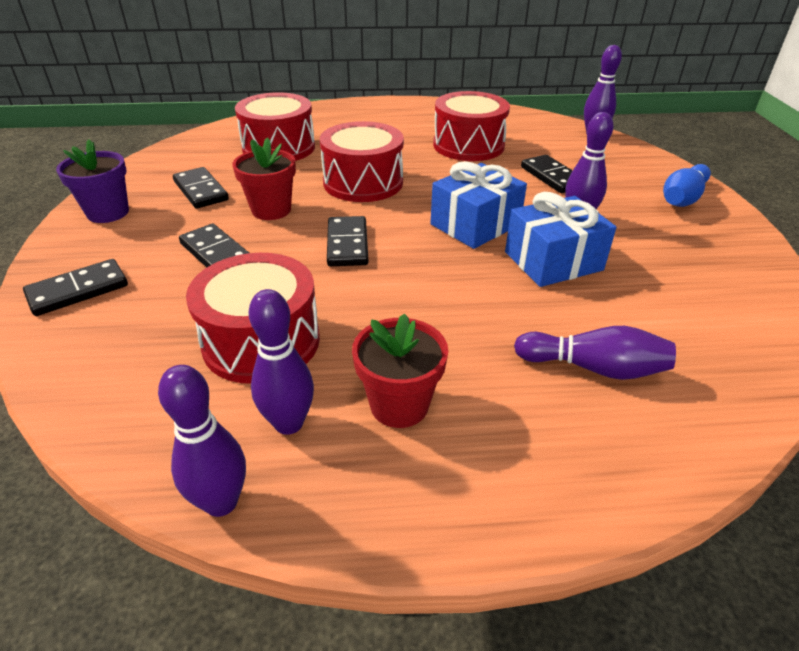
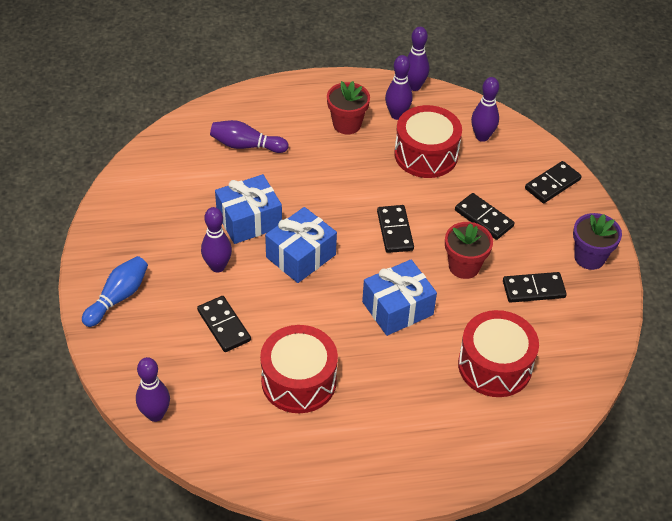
camera: 175 degrees right, 10 degrees up
black domino [173,167,229,208] -> black domino turned 60 degrees counterclockwise [503,272,567,303]
red drum [320,121,404,202] -> blue gift [362,259,437,336]
none -> purple bowling pin [471,77,499,142]

